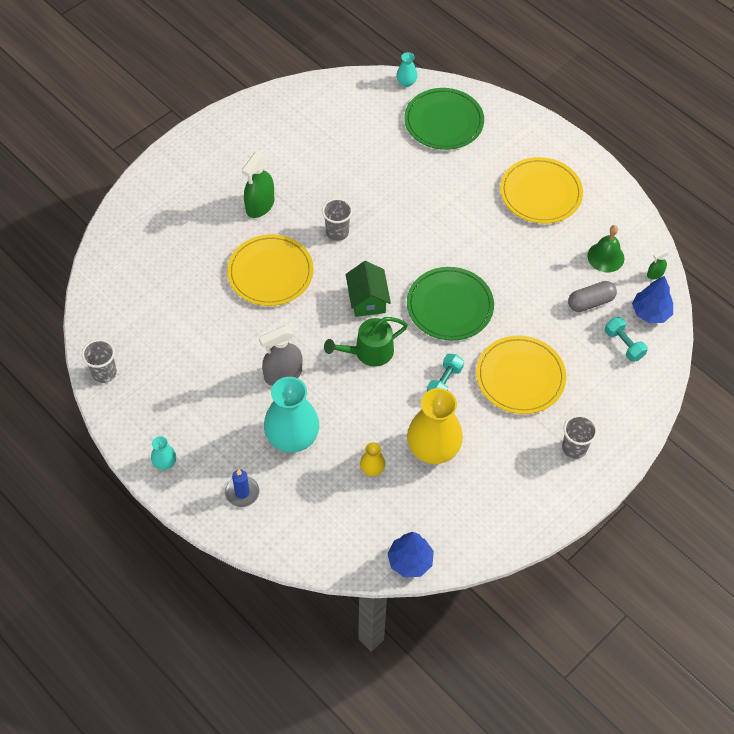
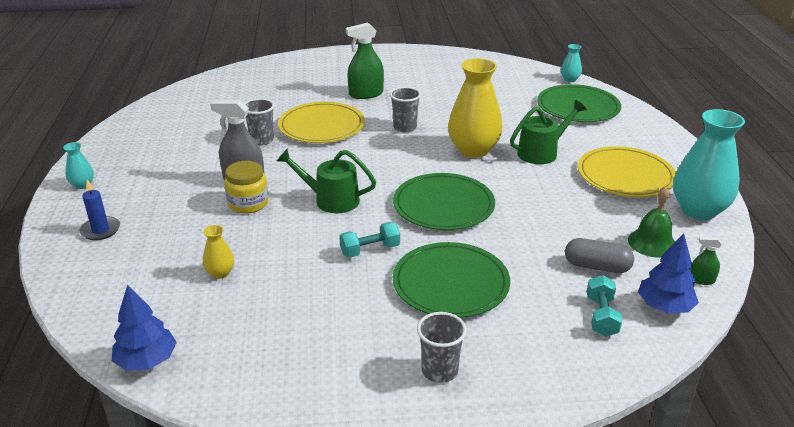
camera: 40 degrees right, 25 degrees down
grey cup [82,339,117,383] -> grey cup moved to [244,98,275,145]
turquoise vase [264,377,319,453] -> turquoise vase moved to [673,109,745,220]
green house [346,261,391,317] -> none
yellow vase [407,388,463,464] -> yellow vase moved to [448,58,503,158]
yellow plate [476,335,566,414] -> green plate [393,242,510,318]
none -> yellow jar [224,161,269,213]
none -> green watering can [510,100,587,164]

